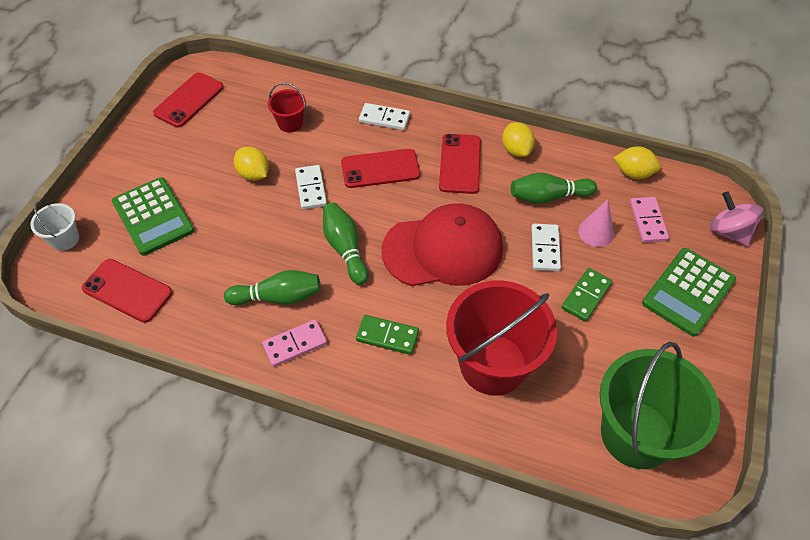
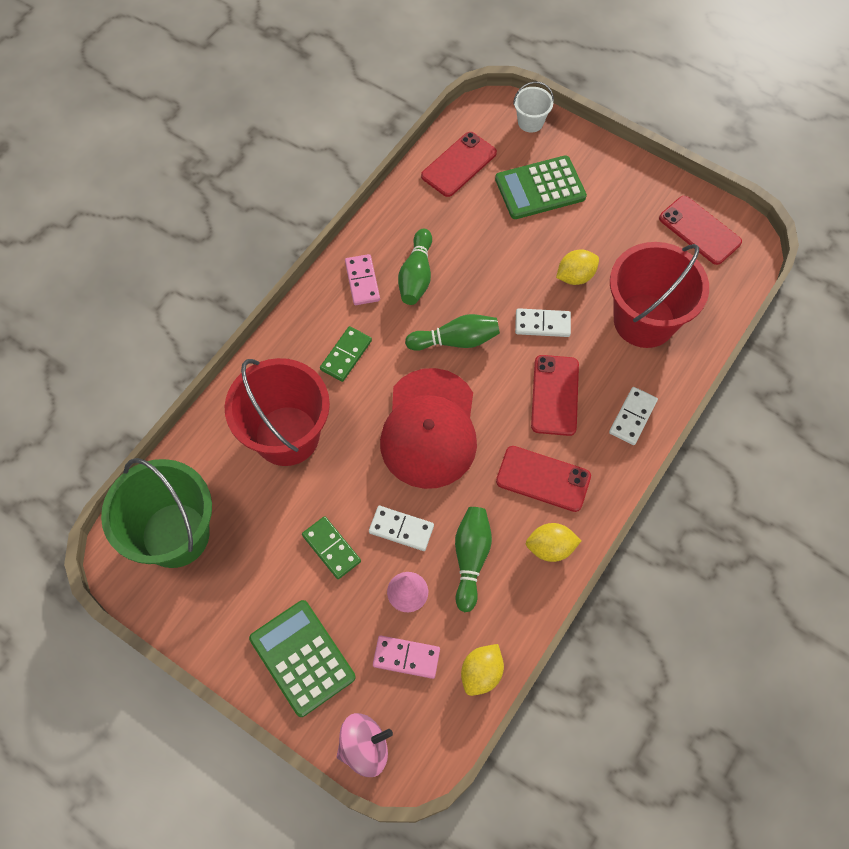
camera: 105 degrees right, 10 degrees up
red bucket [268,82,306,132] -> red bucket [610,242,709,348], size x2.18

